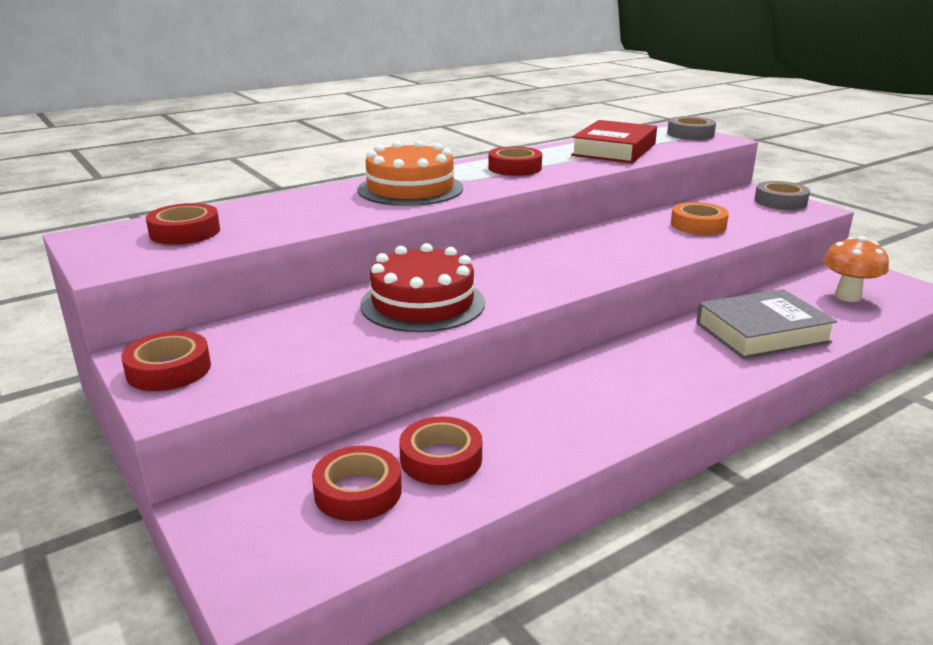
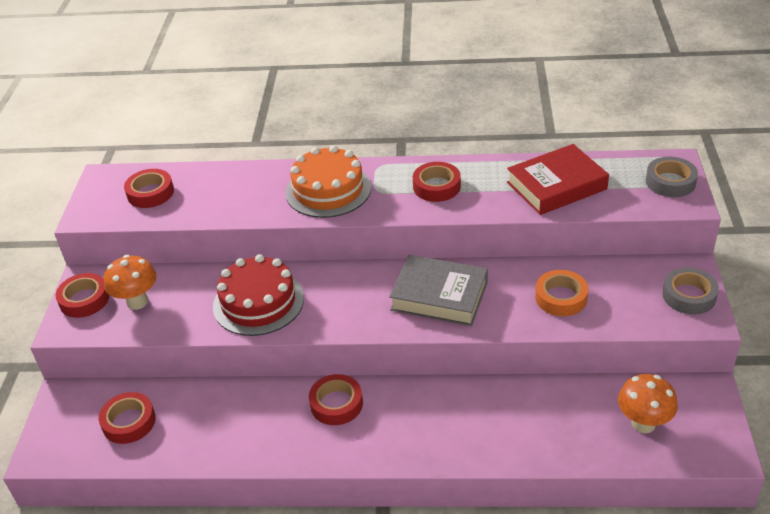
camera: 40 degrees right, 15 degrees up
red tape [399,416,482,485] -> red tape moved to [309,374,363,425]
grey book [696,289,837,359] -> grey book moved to [389,255,488,326]
none -> orange mushroom [104,255,157,310]

